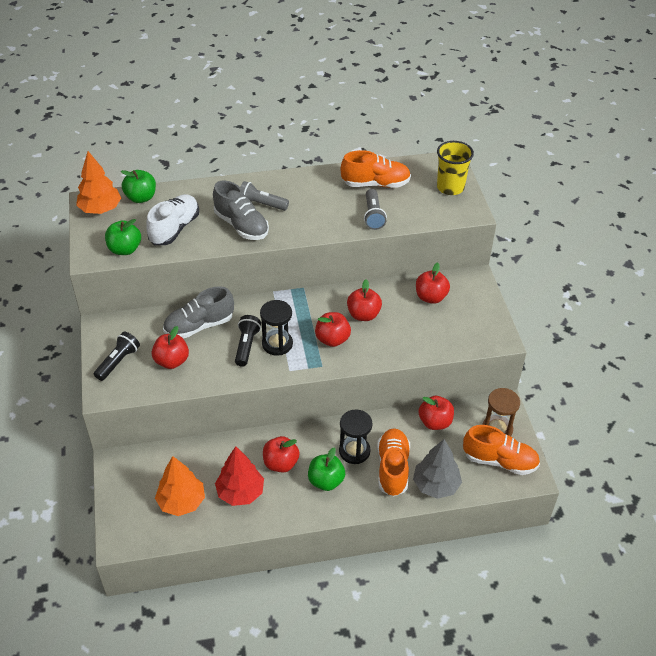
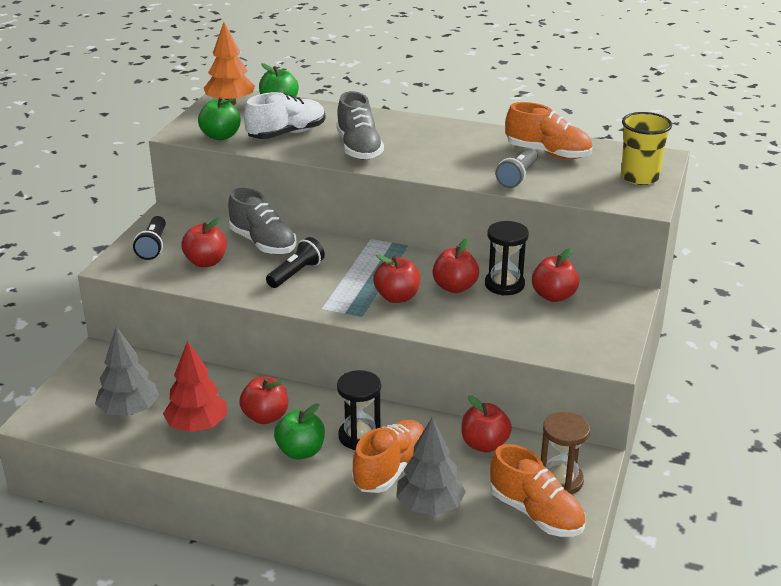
camera: 30 degrees right, 15 degrees down
black flashlight [94,332,140,381] -> black flashlight turned 120 degrees clockwise [133,216,166,260]
orange tree [155,456,205,516] -> grey tree [95,327,159,416]
grey shoe [163,286,234,339] -> grey shoe turned 135 degrees counterclockwise [228,188,297,254]
grey flashlight [240,181,289,211] -> none
black hourglass [260,300,293,356] -> black hourglass moved to [485,221,529,295]

